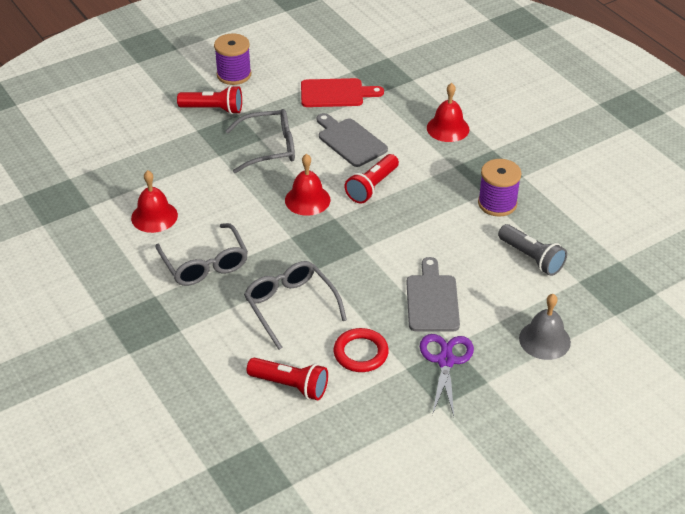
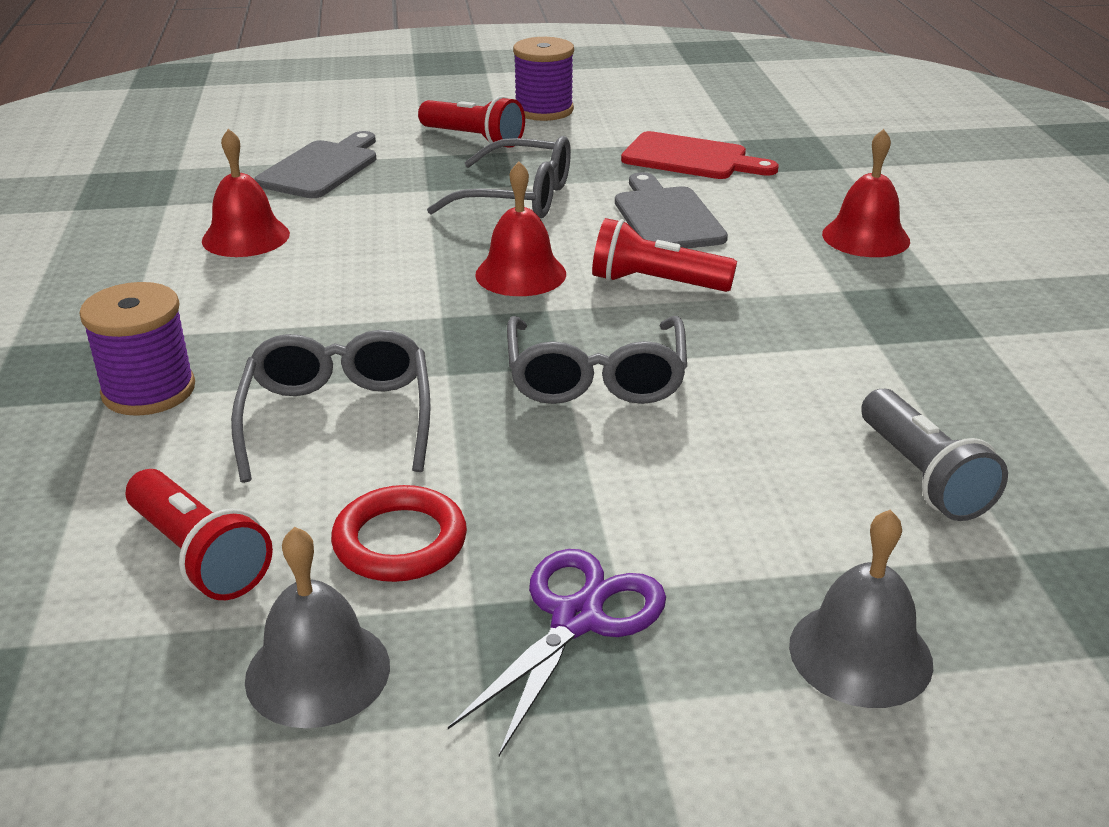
camera: 25 degrees right, 10 degrees down
grey glasses [156,223,248,286] -> grey glasses moved to [507,316,687,404]
red flashlight [345,154,399,204] -> red flashlight turned 45 degrees clockwise [592,218,737,292]
grey cutting board [406,257,460,332] -> grey cutting board moved to [254,131,376,198]
purple spool [478,159,521,217] -> purple spool moved to [79,282,195,416]
none -> grey bell [245,527,390,728]

